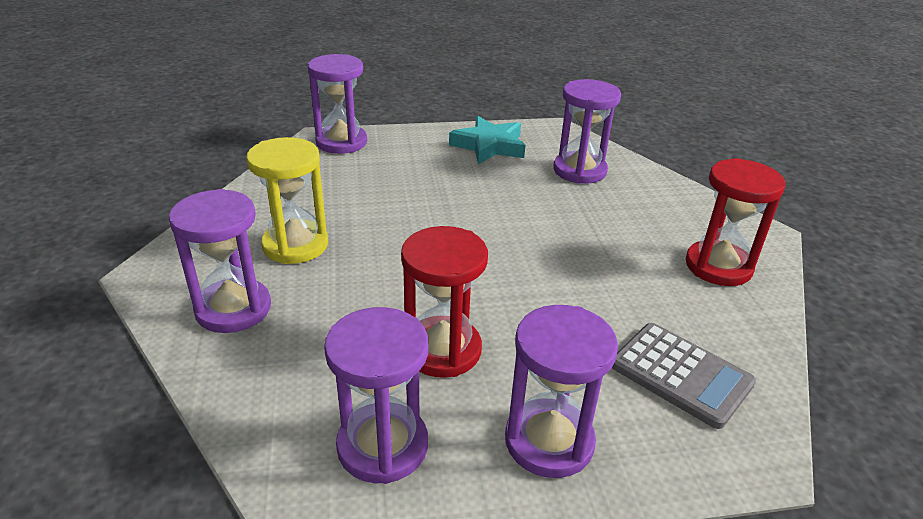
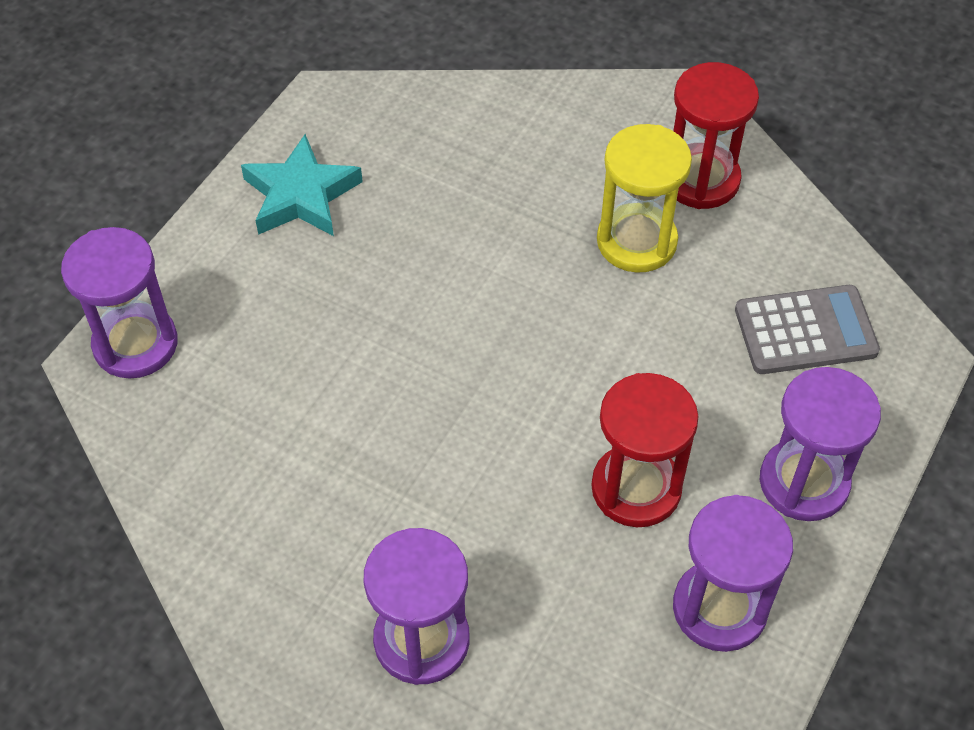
camera: 50 degrees left, 20 degrees up
yellow hourglass [246,137,328,264] -> yellow hourglass moved to [597,124,692,273]
purple hourglass [553,79,621,184] -> none

